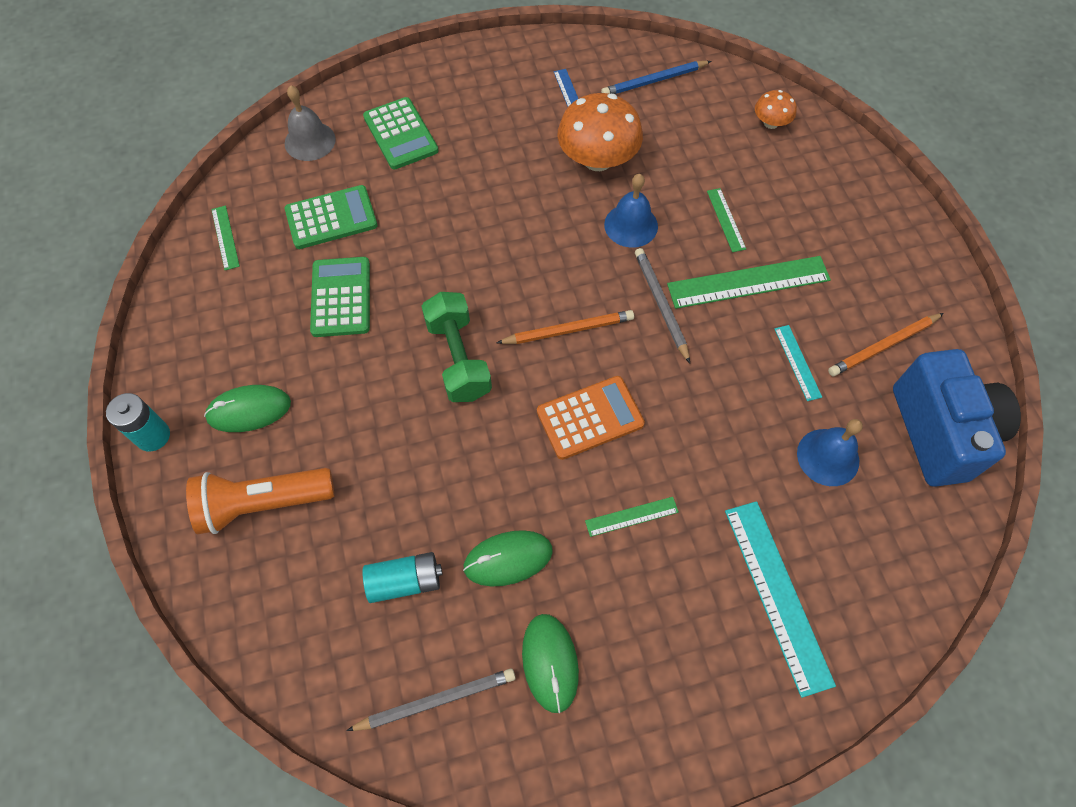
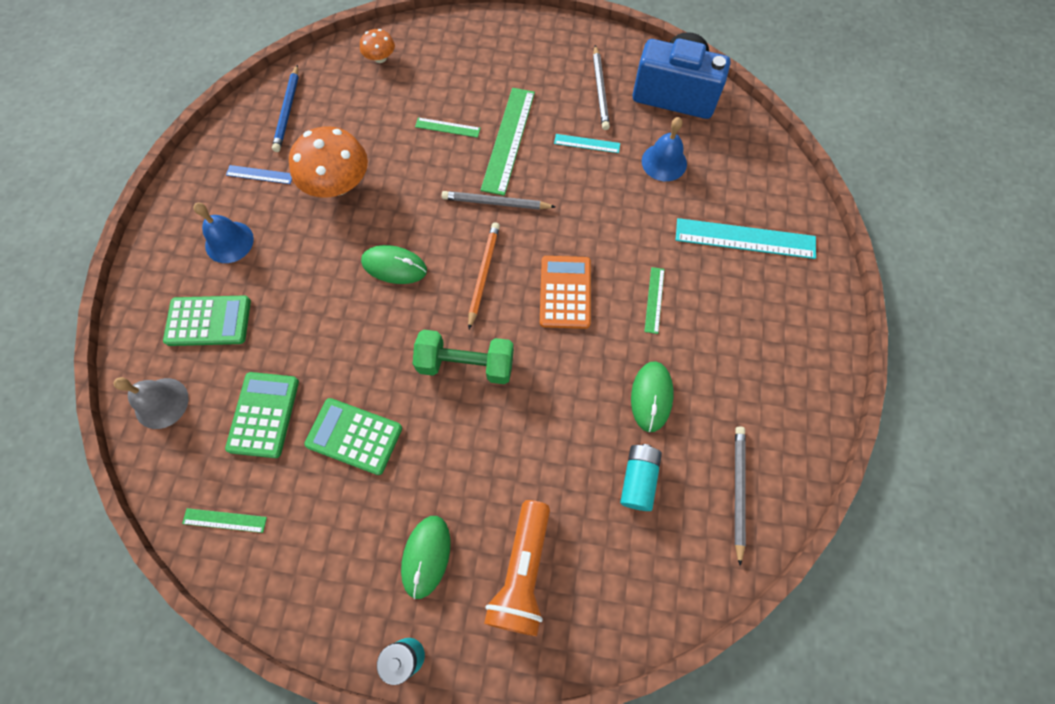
camera: 65 degrees left, 5 degrees up
green mouse [522,614,579,713] -> green mouse moved to [361,245,427,284]
blue bell [604,174,658,248] -> blue bell moved to [193,203,254,263]
orange pencil [828,313,944,376] -> grey pencil [593,45,610,130]

